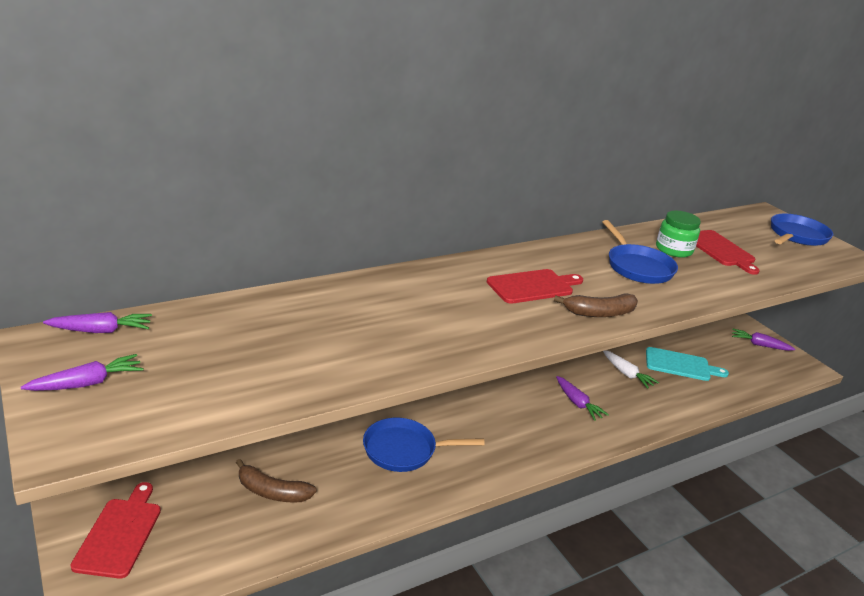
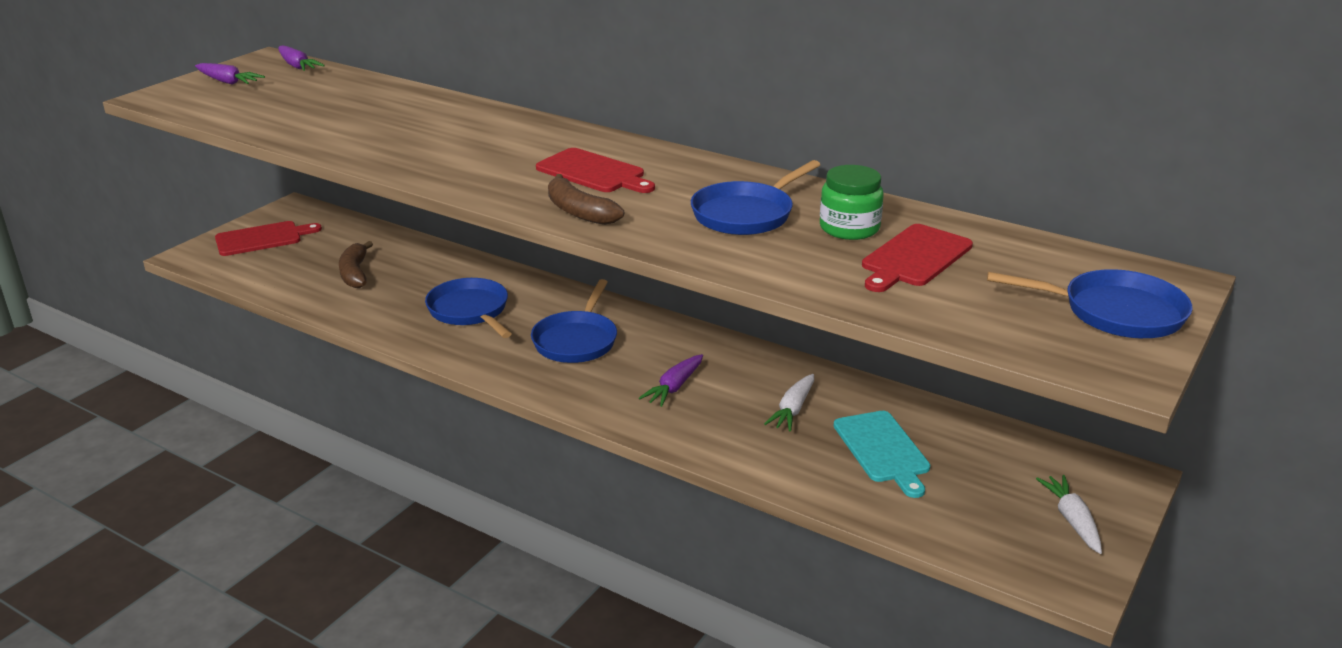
camera: 65 degrees right, 0 degrees up
purple carrot [732,329,795,351] -> white carrot [1036,475,1102,554]
none -> blue pan [531,279,617,363]

